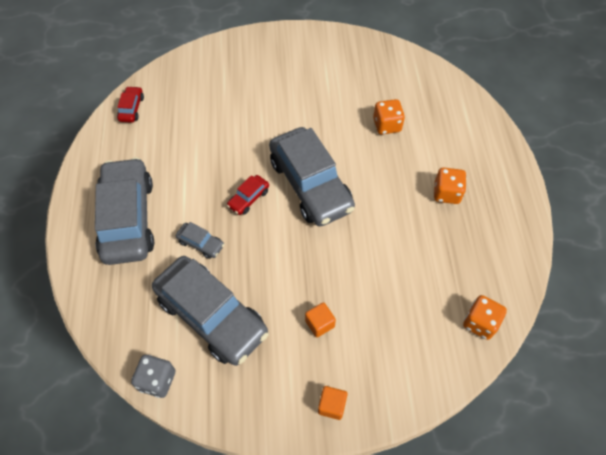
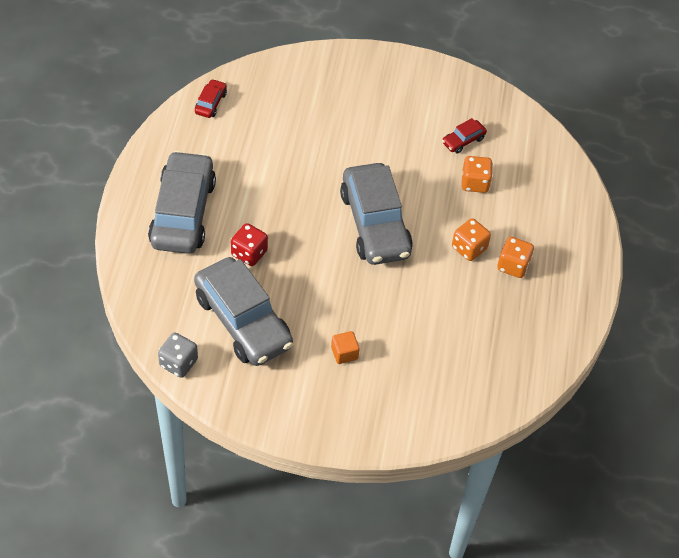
camera: 10 degrees right, 5 degrees down
grey car [176,222,224,259] -> red dice [231,223,268,266]
red car [227,175,269,215] -> red car moved to [442,118,487,153]
orange cube [318,386,348,420] -> none
orange dice [463,295,507,340] -> orange dice moved to [452,218,491,261]

